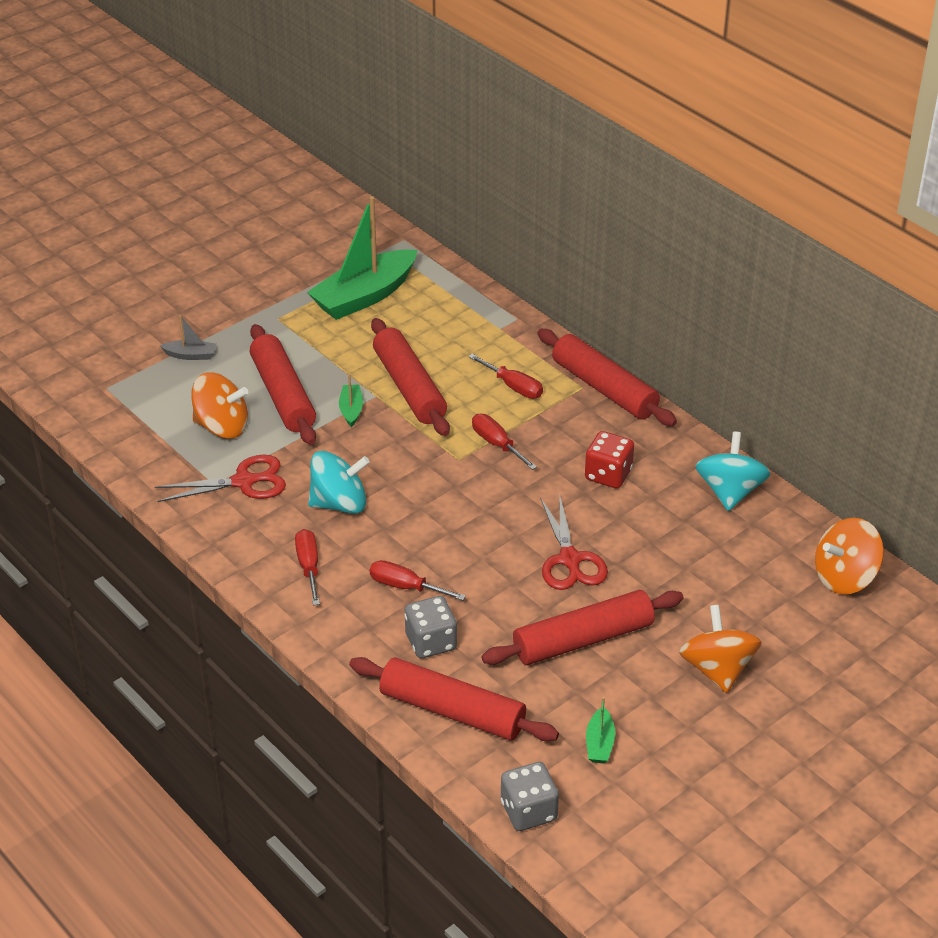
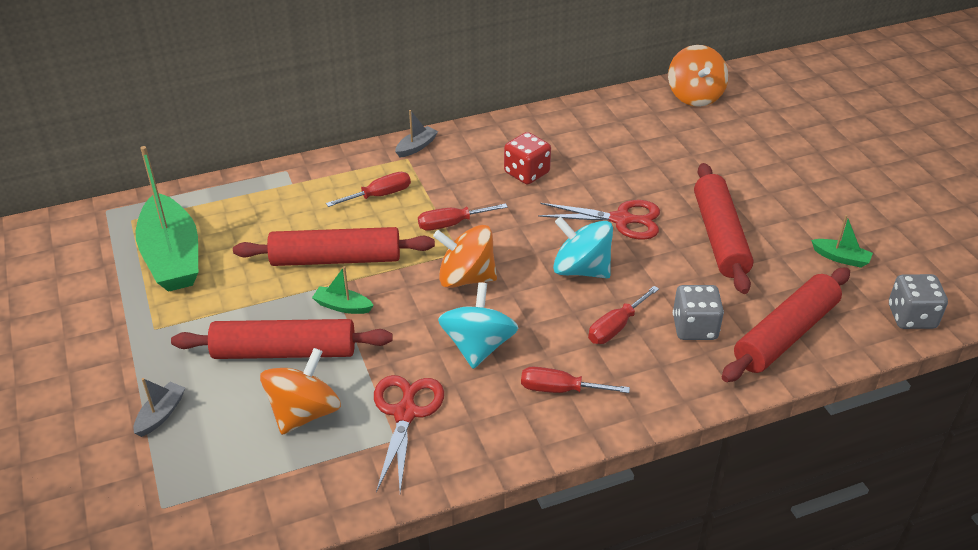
camera: 70 degrees left, 0 degrees up
red rolling pin [537,329,677,426] -> grey boat [395,110,438,158]
orange spinning top [679,605,762,693] -> orange spinning top moved to [433,225,497,288]
turquoise spinning top [695,432,771,511] -> turquoise spinning top moved to [553,217,613,278]

